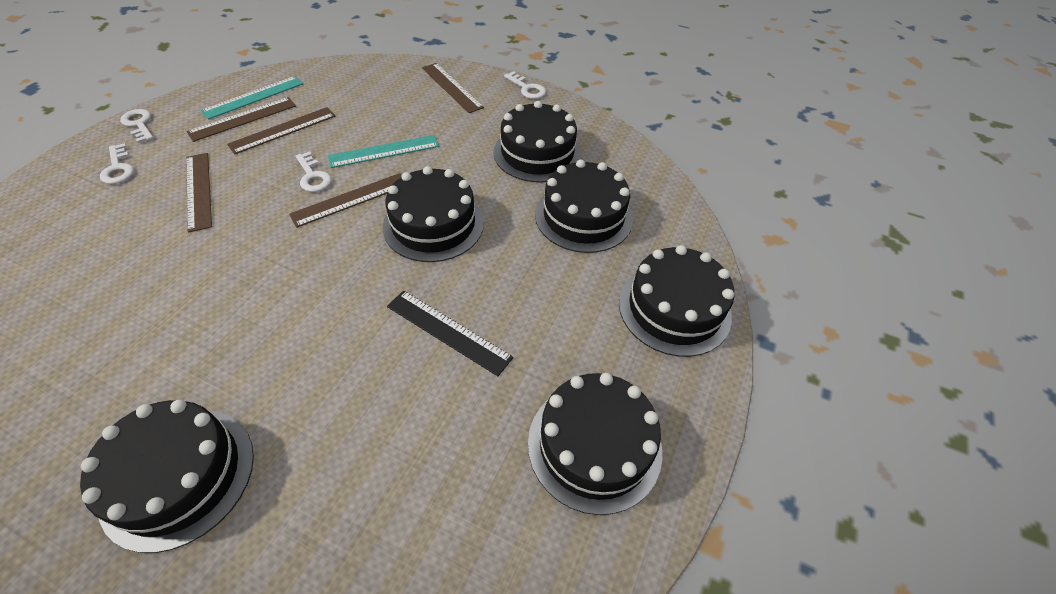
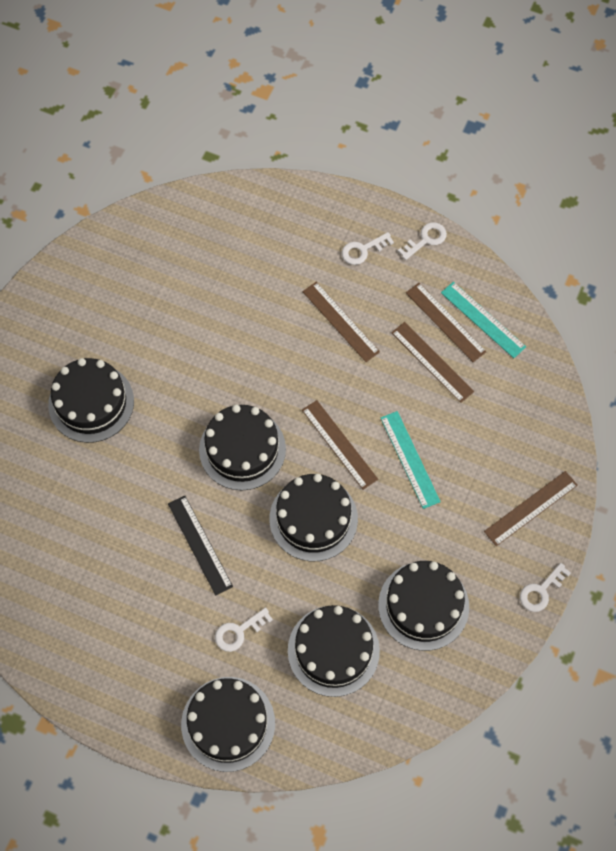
camera: 90 degrees right, 15 degrees up
brown ruler [186,153,212,233] -> brown ruler turned 75 degrees clockwise [302,282,380,362]
white key [296,152,331,192] -> white key moved to [215,607,273,652]
black ruler [387,291,513,376] -> black ruler turned 60 degrees counterclockwise [168,495,233,596]
black cake [528,373,662,515] -> black cake moved to [199,405,286,491]

